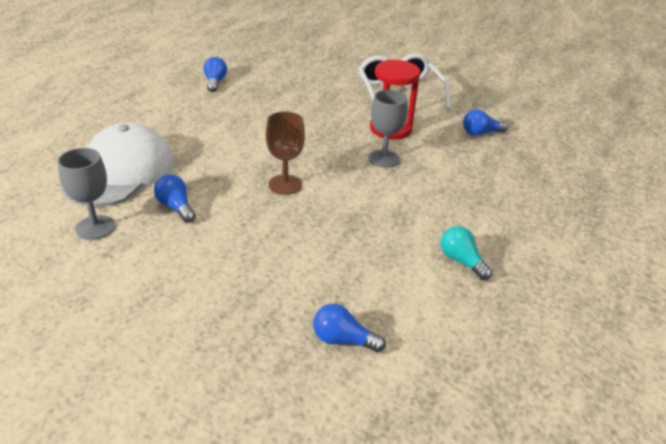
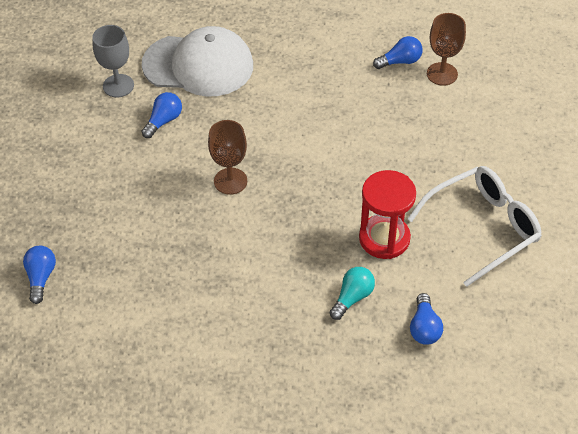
camera: 75 degrees right, 15 degrees up
grey goblet [368,90,408,168] -> none
turquoise light bulb [440,226,492,280] -> turquoise light bulb moved to [330,267,375,320]
blue light bulb [463,109,508,136] -> blue light bulb turned 150 degrees counterclockwise [410,293,443,345]
none -> brown goblet [427,13,466,86]

